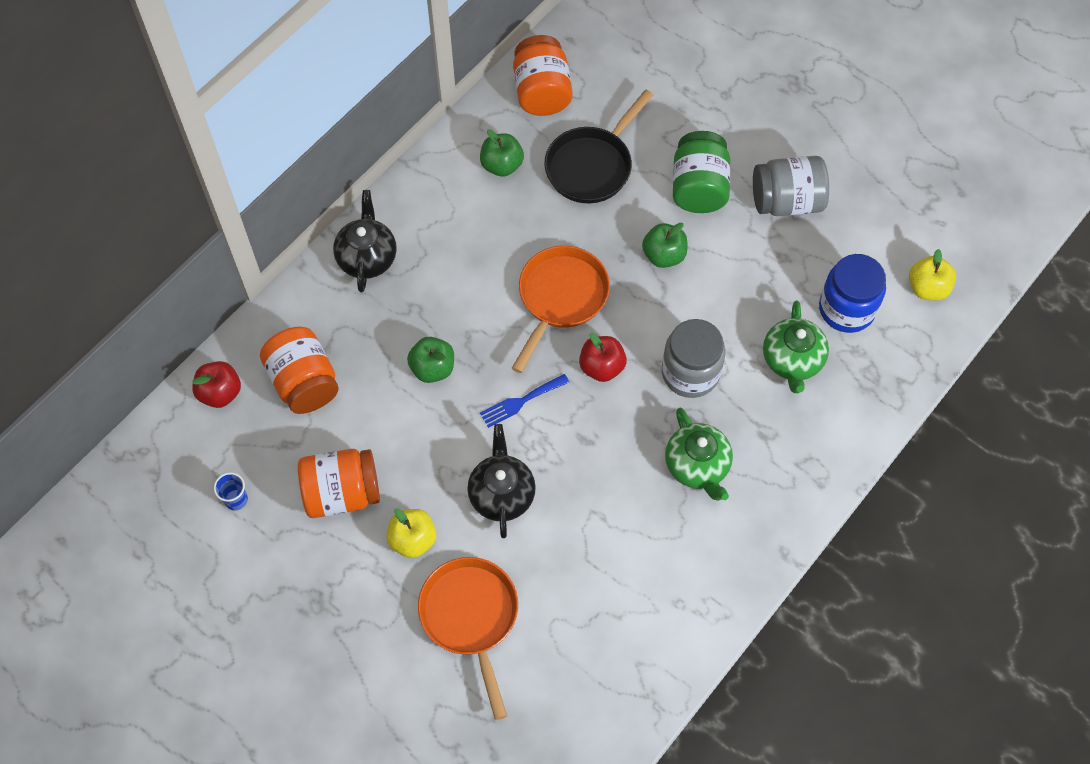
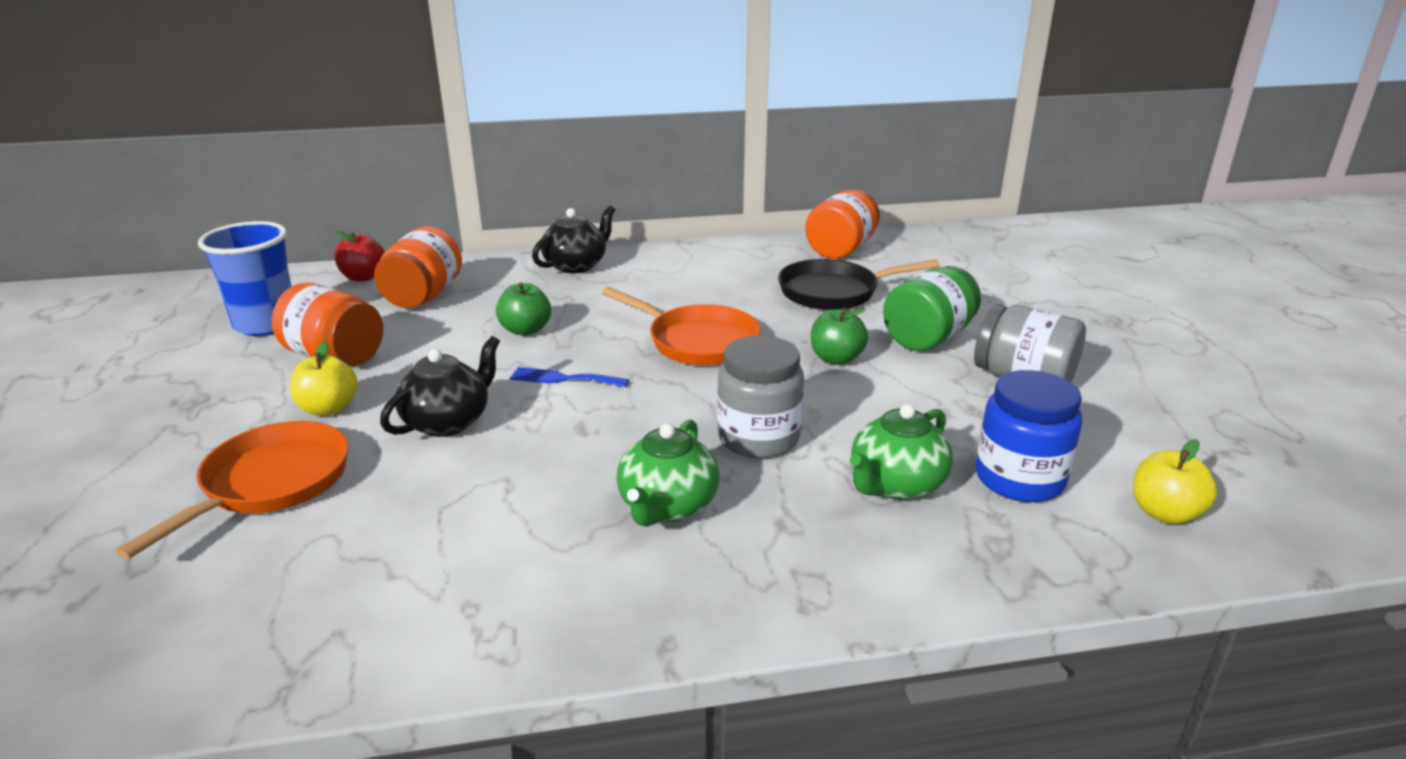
camera: 40 degrees right, 35 degrees down
blue cup [214,472,248,510] -> blue cup [198,221,291,336], size x2.34
green apple [480,129,524,177] -> none
orange pan [512,246,610,373] -> orange pan turned 60 degrees clockwise [602,287,760,366]
red apple [579,333,627,382] -> none

